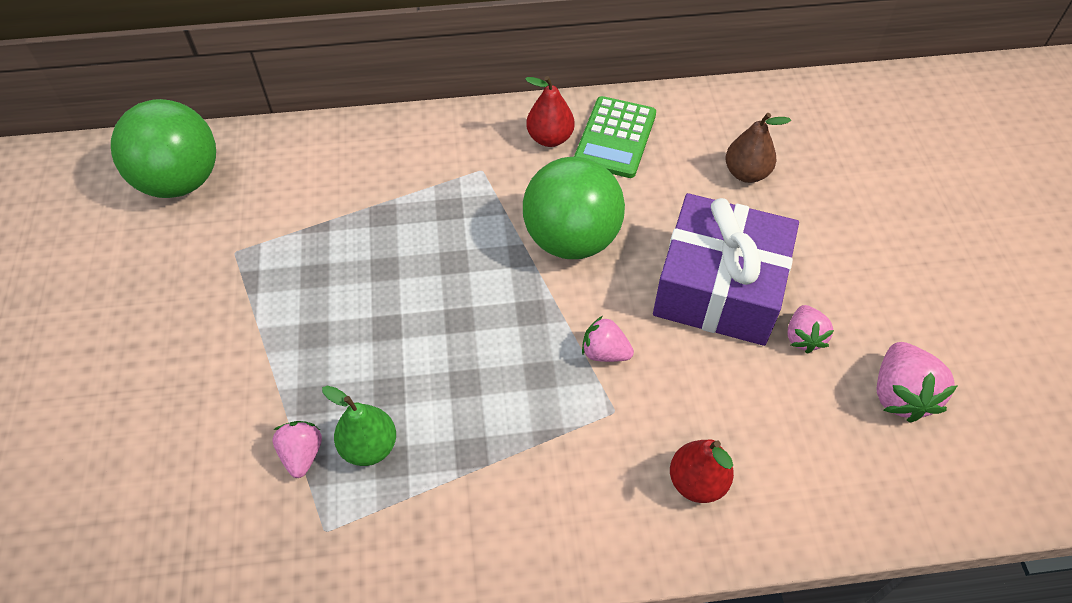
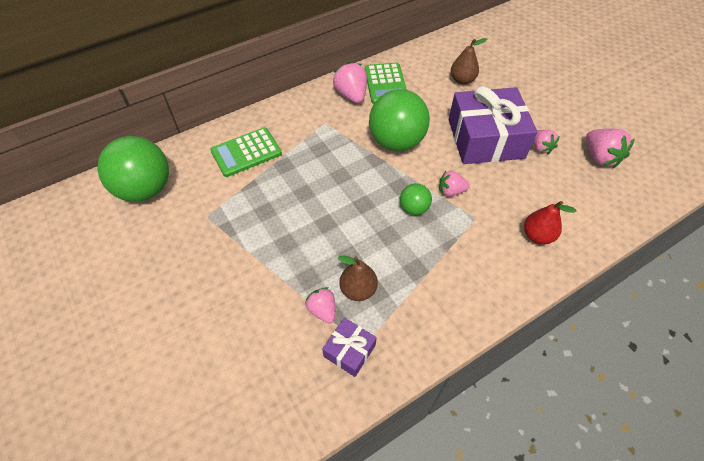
camera: 25 degrees left, 0 degrees up
green pear [322,386,396,466] -> brown pear [338,255,378,301]
red pear [525,76,575,147] -> pink strawberry [333,62,367,103]
none -> green calculator [210,128,282,177]
none -> purple gift [322,318,377,377]
none -> green ball [400,183,432,215]

